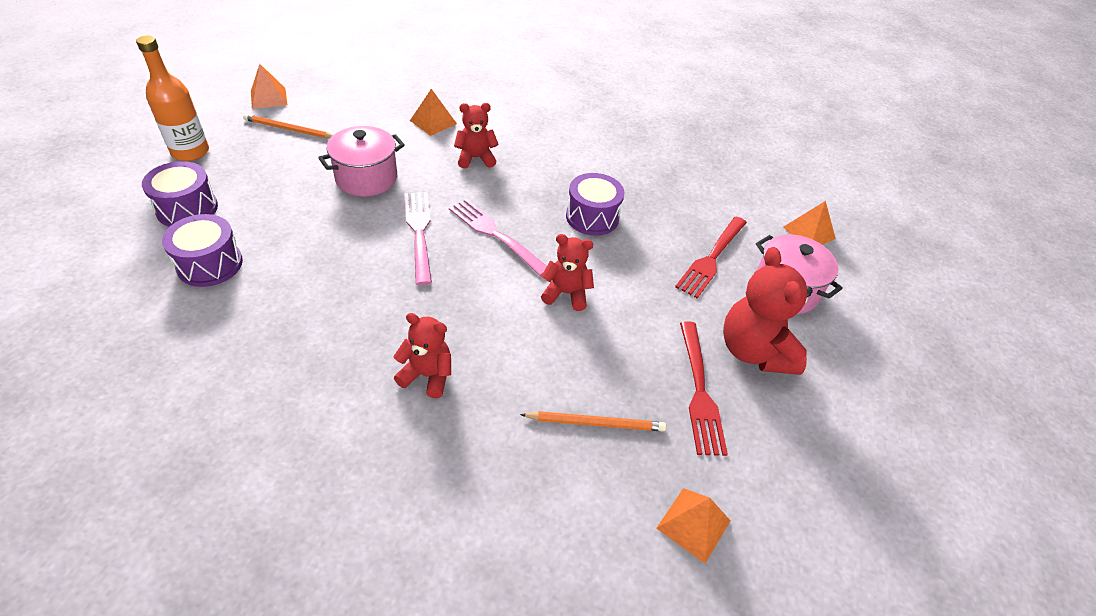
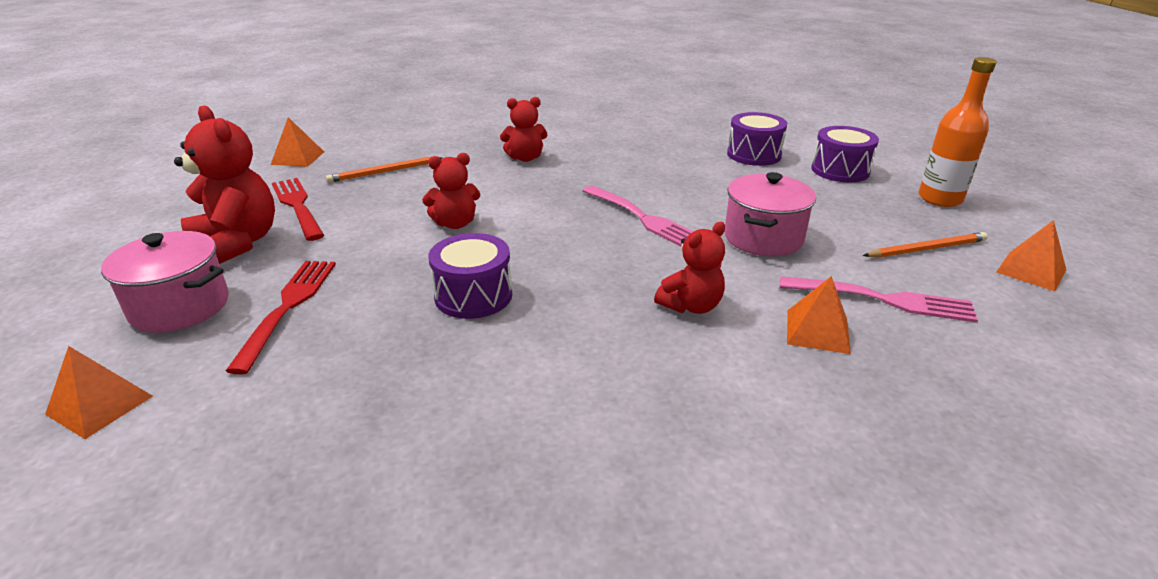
camera: 155 degrees right, 15 degrees down
pink fork [449,198,547,276] -> pink fork moved to [780,276,978,323]

